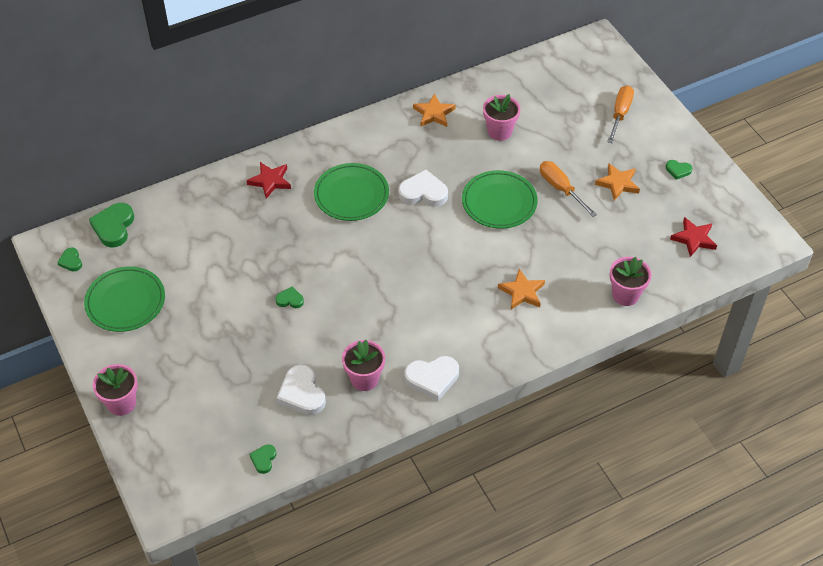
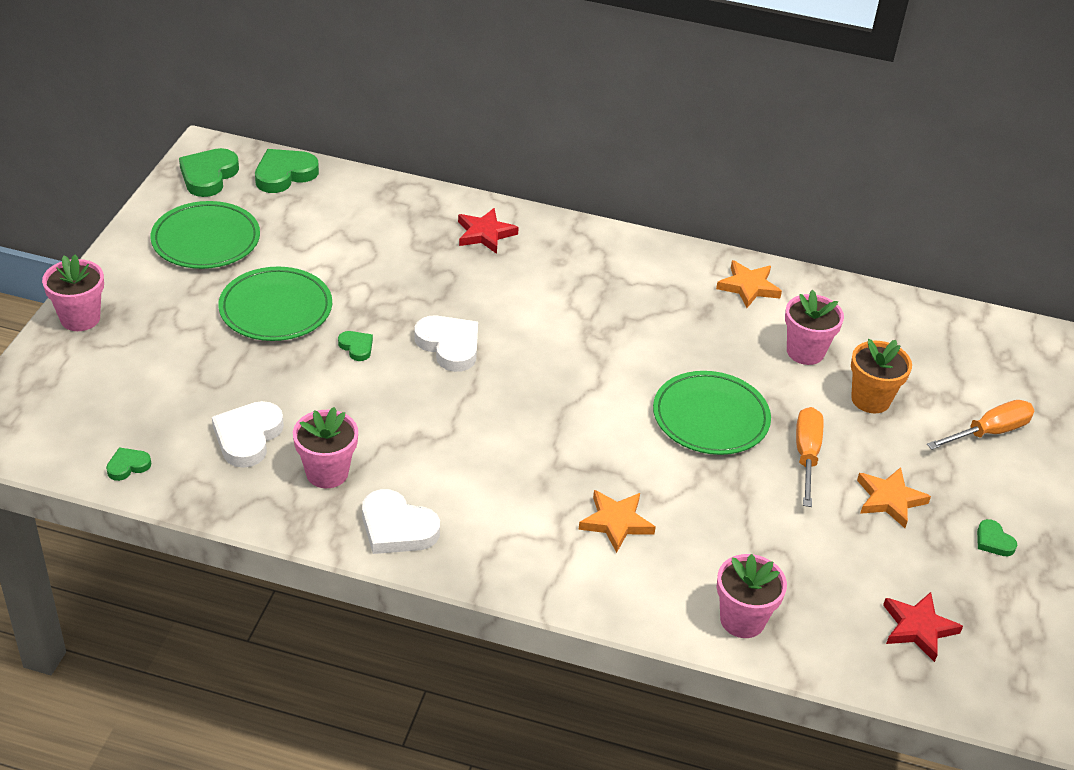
camera: 40 degrees right, 10 degrees down
green heart [57,247,82,271] -> green heart [179,148,239,197], size x1.87
green plate [314,163,389,221] -> green plate moved to [218,267,332,341]
white heart [398,169,448,207] -> white heart moved to [414,316,478,372]
none -> orange flower pot [851,339,912,413]

